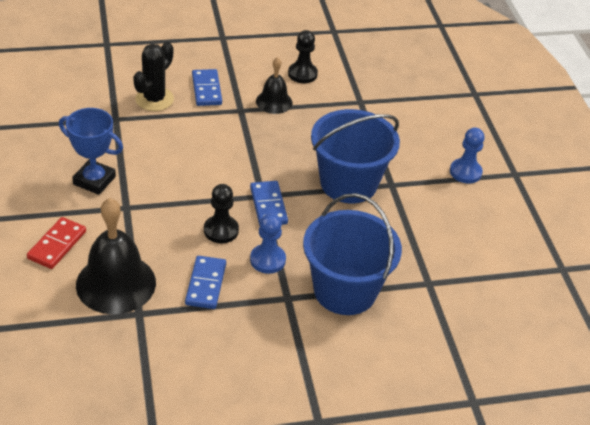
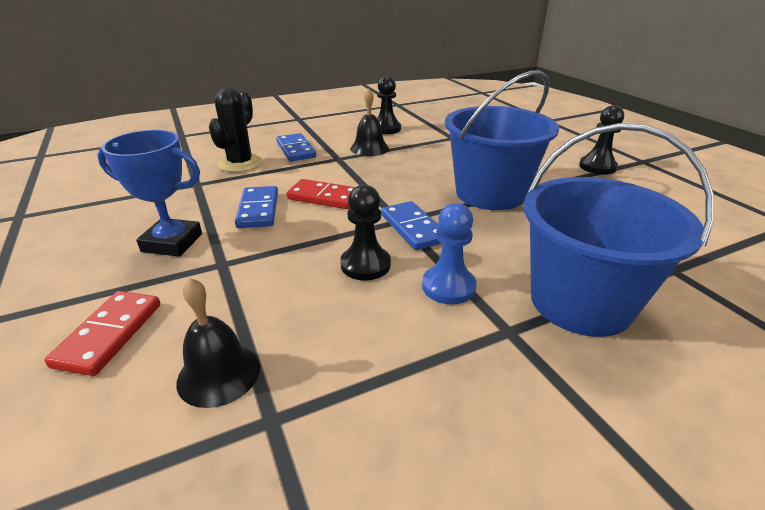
camera: 10 degrees left, 10 degrees down
black bell [76,198,156,314] -> black bell [177,278,260,408], size x0.56
blue domino [185,256,226,309] -> blue domino moved to [235,186,278,228]
blue pawn [450,127,485,184] -> black pawn [579,105,624,175]
none -> red domino [286,179,355,209]

